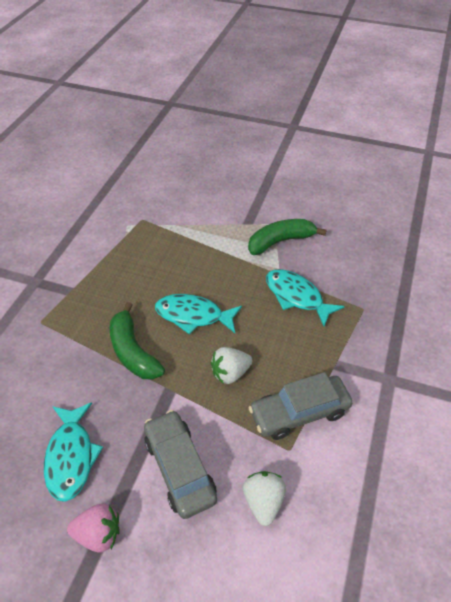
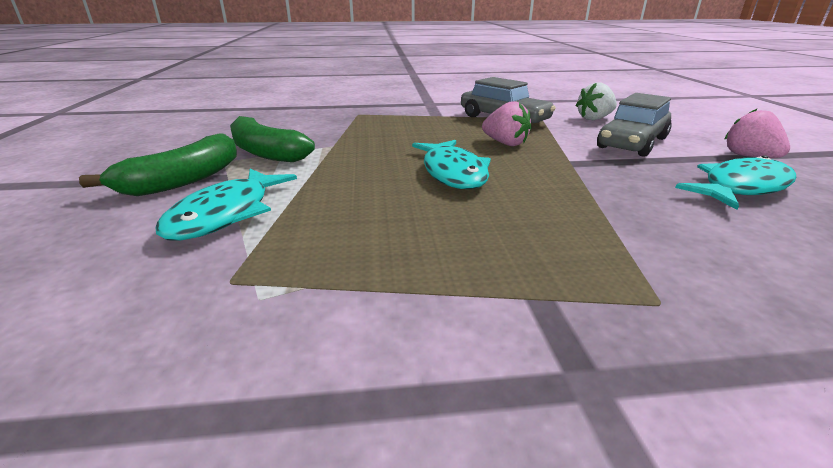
camera: 115 degrees left, 20 degrees down
green banana [110,302,165,380] -> green banana moved to [79,133,237,196]
white strawberry [211,347,253,384] -> pink strawberry [482,101,531,146]
turquoise fish [266,269,345,326] -> turquoise fish moved to [155,169,297,241]

